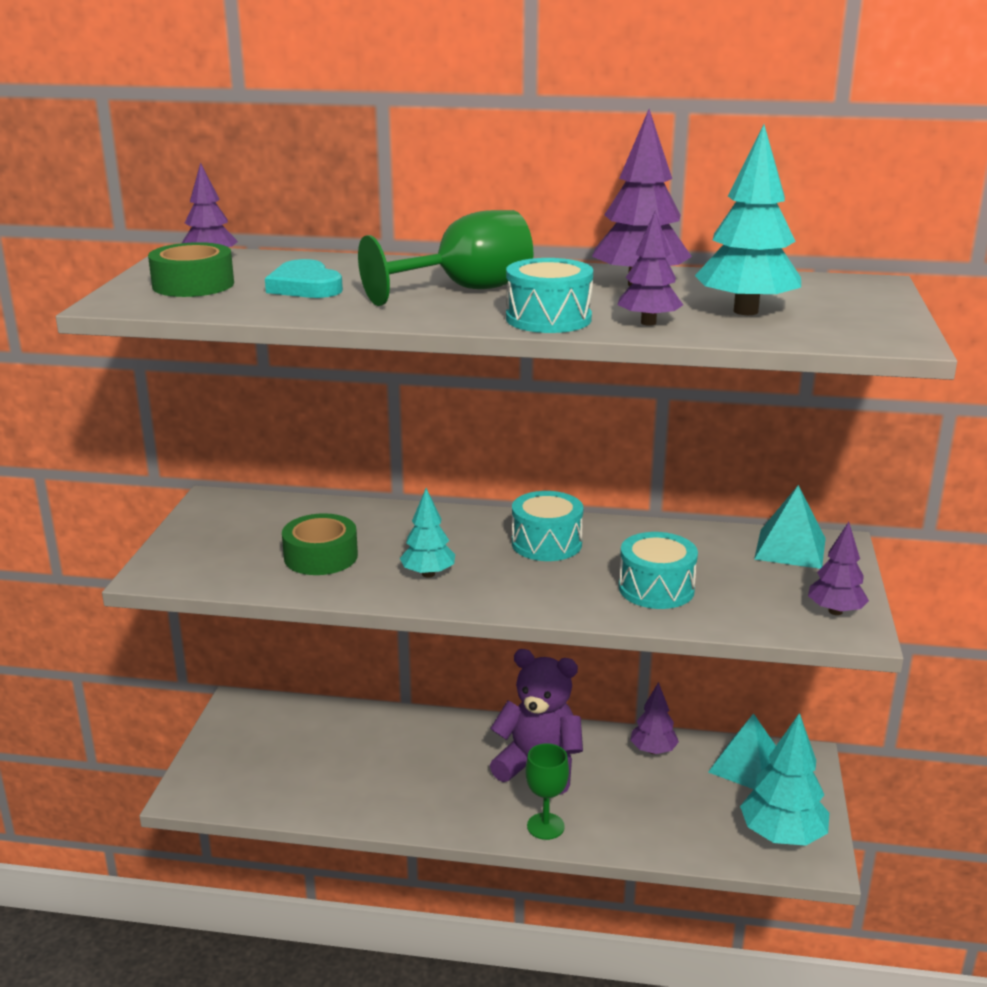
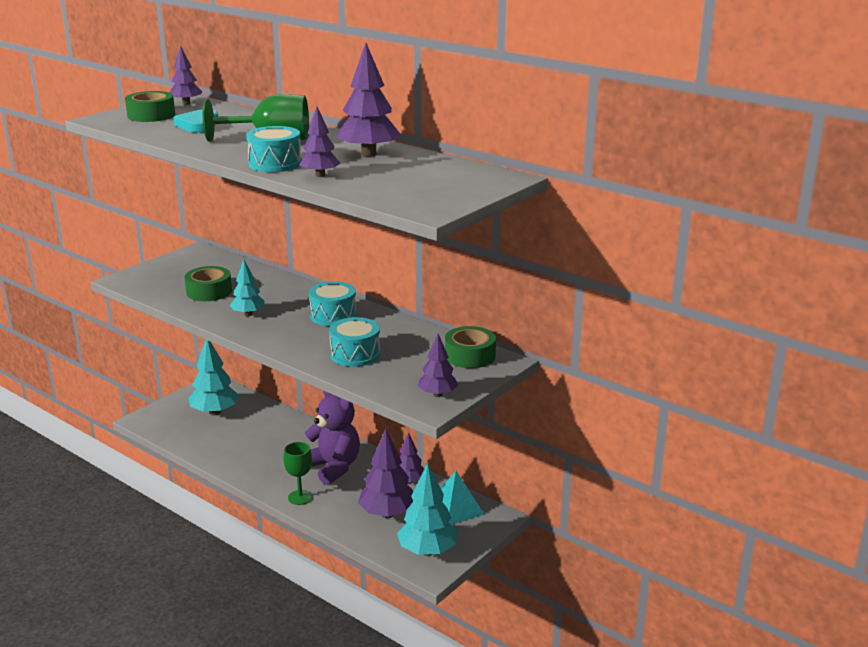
camera: 30 degrees right, 0 degrees up
turquoise tree [695,125,801,315] -> turquoise tree moved to [188,340,239,415]
turquoise pyramid [754,485,826,569] -> green tape [445,326,496,368]
none -> purple tree [358,429,413,518]

